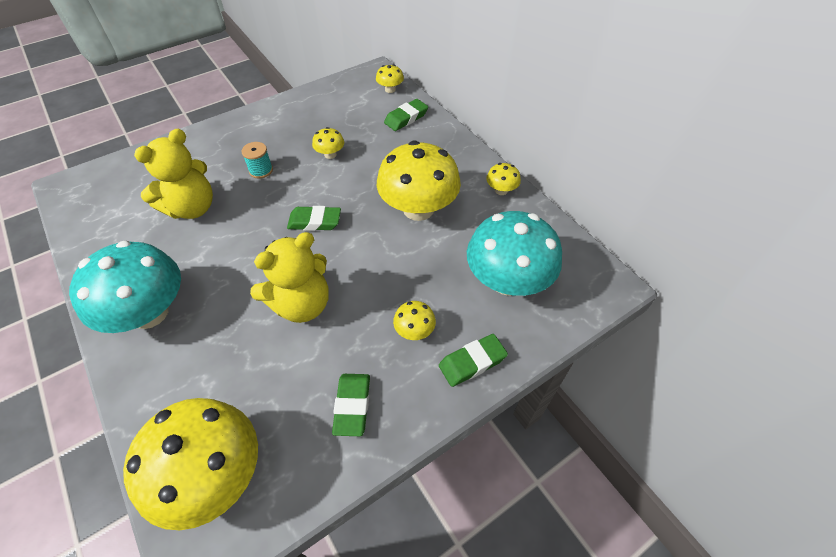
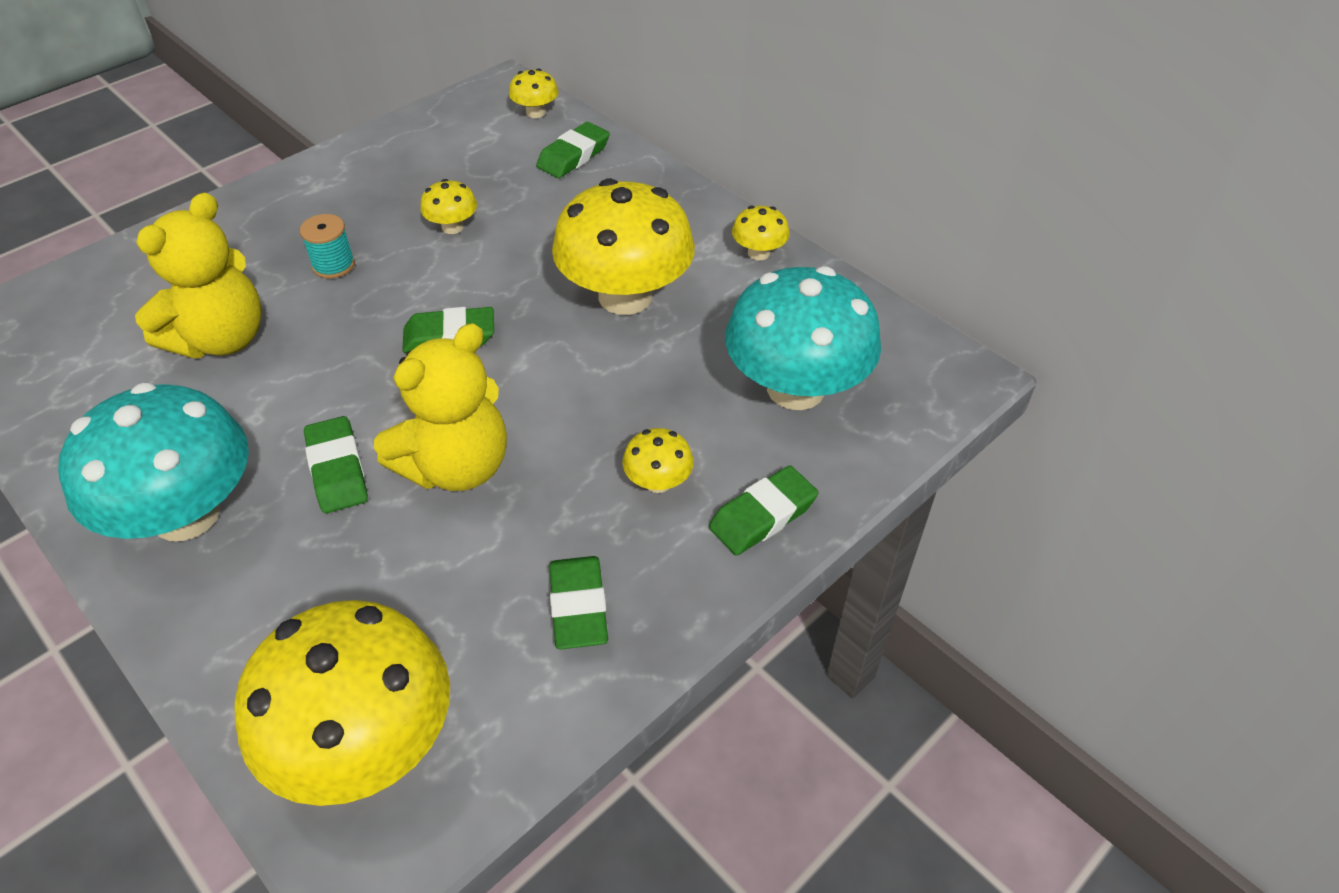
camera: 10 degrees left, 5 degrees down
none -> green eraser [304,416,368,513]

